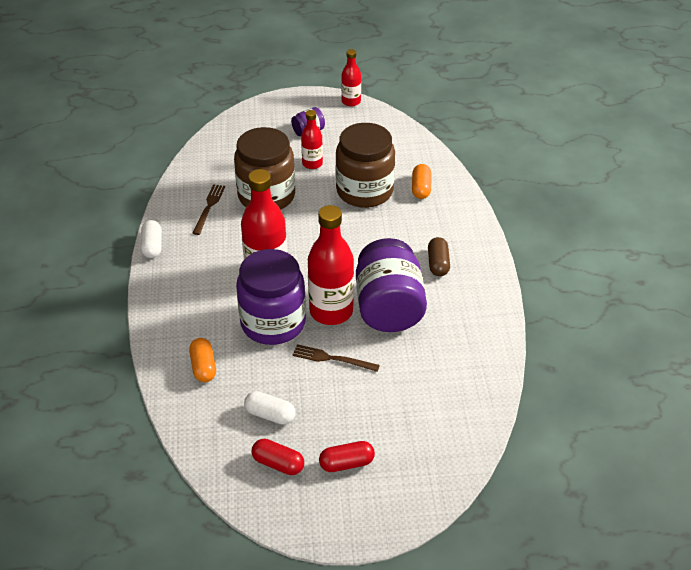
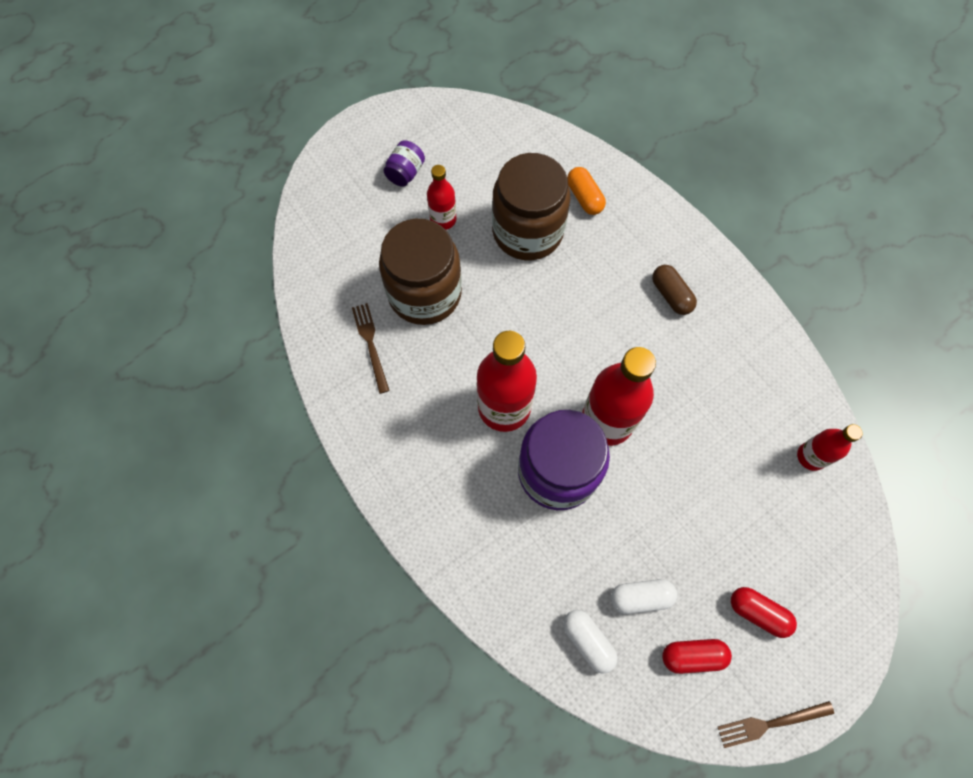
camera: 30 degrees left, 25 degrees up
white capsule [141,220,162,258] -> white capsule moved to [563,610,618,674]
orange capsule [189,338,216,382] -> none
brown fork [293,344,380,372] -> brown fork moved to [718,701,834,748]
red capsule [319,441,375,472] -> red capsule turned 75 degrees clockwise [731,587,797,638]
red bottle [341,49,361,107] -> red bottle moved to [797,424,863,471]
purple jar [356,238,427,332] -> none

